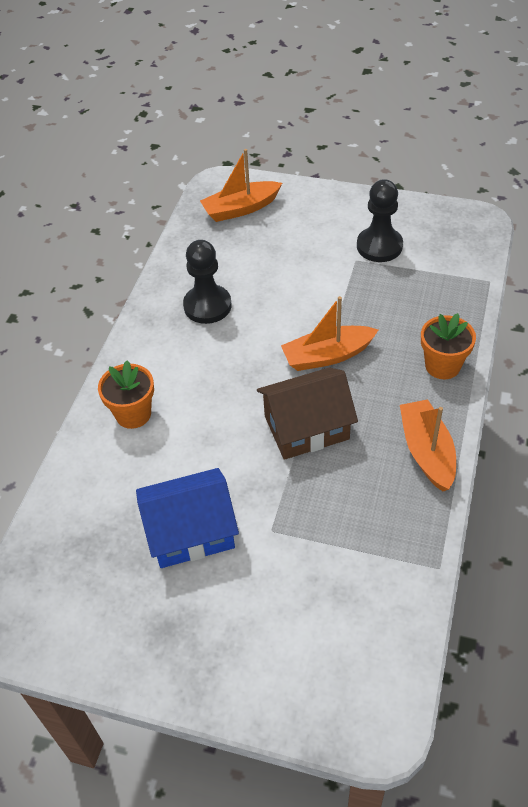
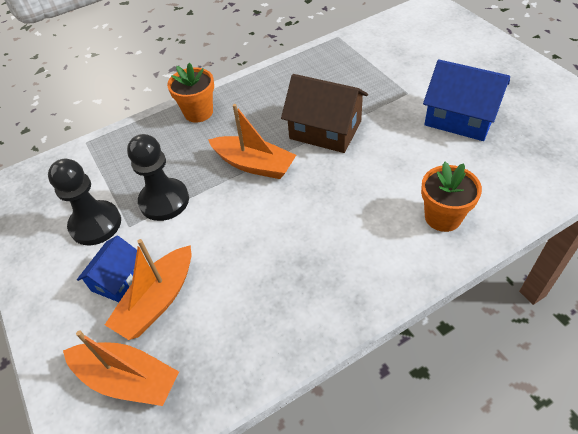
camera: 135 degrees left, 0 degrees up
black pawn [183,240,232,324] -> black pawn moved to [127,134,189,221]
orange boat [400,399,456,491] -> orange boat moved to [105,239,191,340]
none -> blue house [77,236,137,302]

